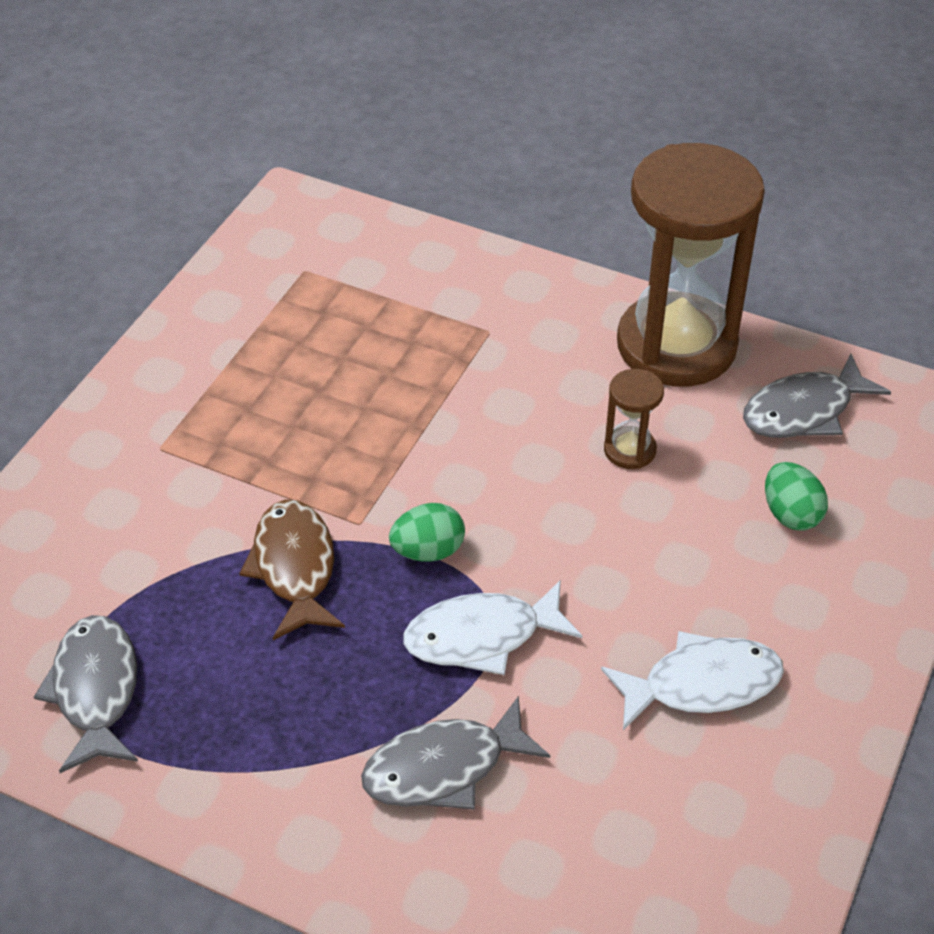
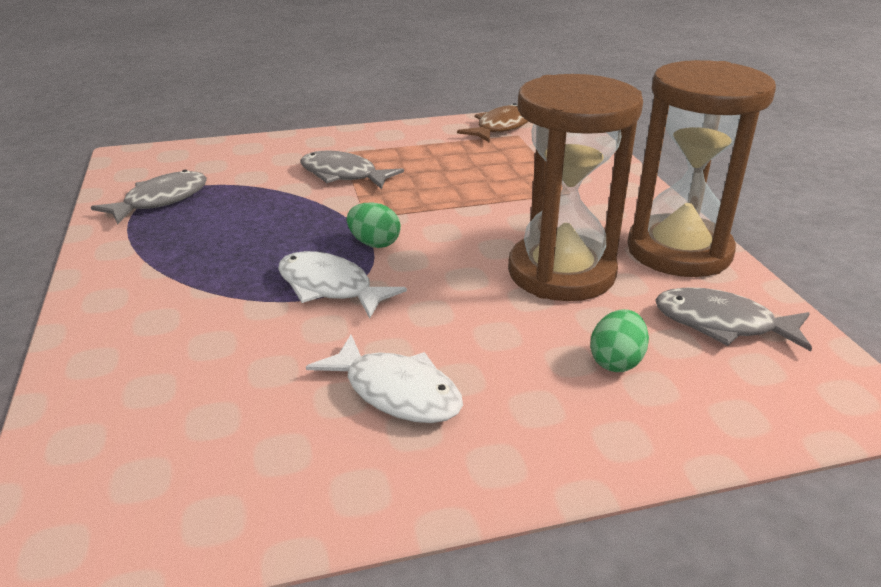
camera: 50 degrees right, 15 degrees down
brown fish [239,500,345,640] -> brown fish moved to [457,103,529,143]
grey fish [361,696,550,810] -> grey fish moved to [300,150,404,189]
brown hourglass [604,369,664,469] -> brown hourglass [508,74,643,301], size x2.43

